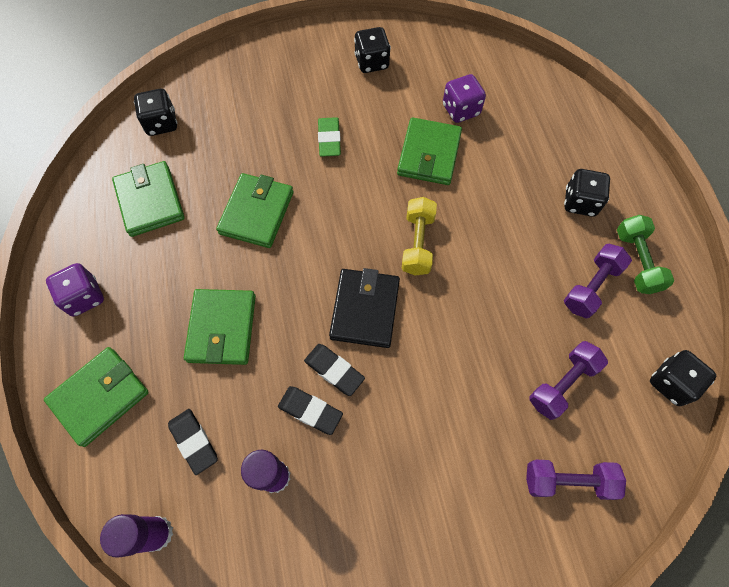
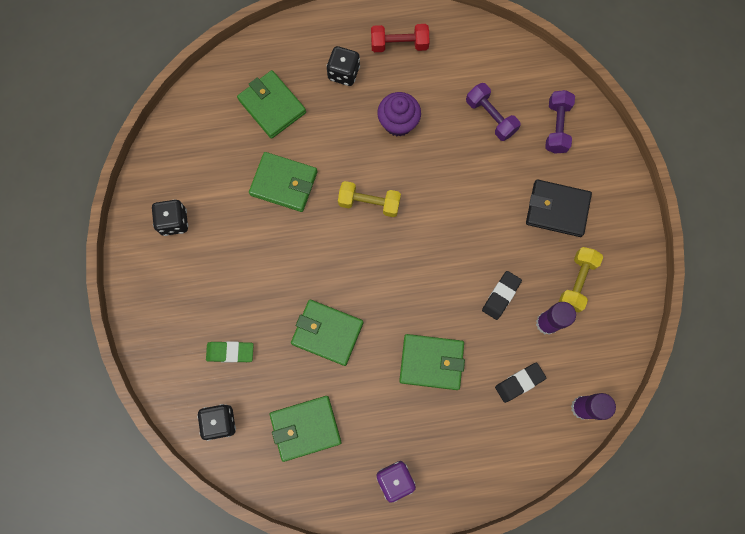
camera: 85 degrees left, 10 degrees up
green wallet [44,347,149,447] -> green wallet moved to [237,70,306,139]
black eraser [304,344,365,396] -> none
green eraser [318,117,341,157] -> green eraser moved to [206,341,254,363]
black wallet [329,268,400,348] -> black wallet moved to [526,180,592,237]
purple dice [443,74,486,123] -> none
purple dumbbell [564,244,632,318] -> none
green dumbbell [617,215,674,294] -> red dumbbell [371,24,429,52]
black dice [650,350,717,406] -> none
none -> purple cupcake [377,92,421,137]
none -> yellow dumbbell [559,247,603,312]

